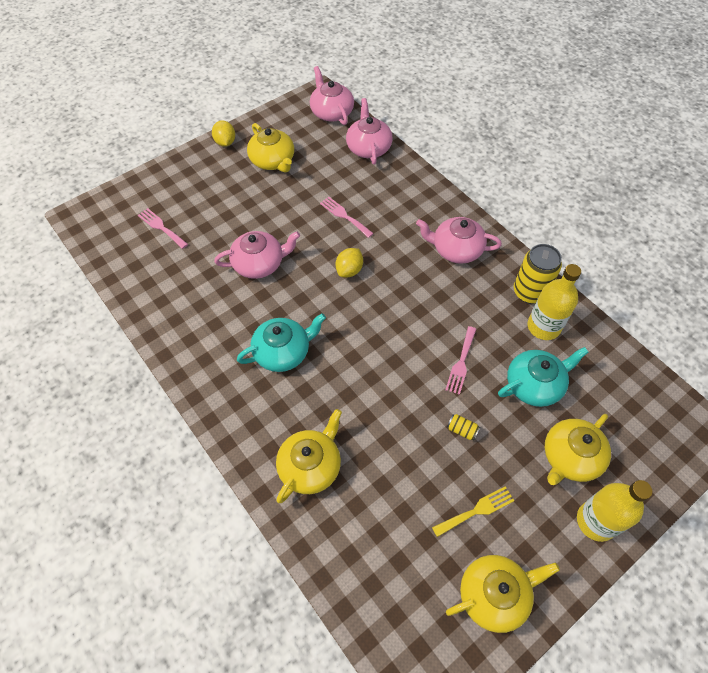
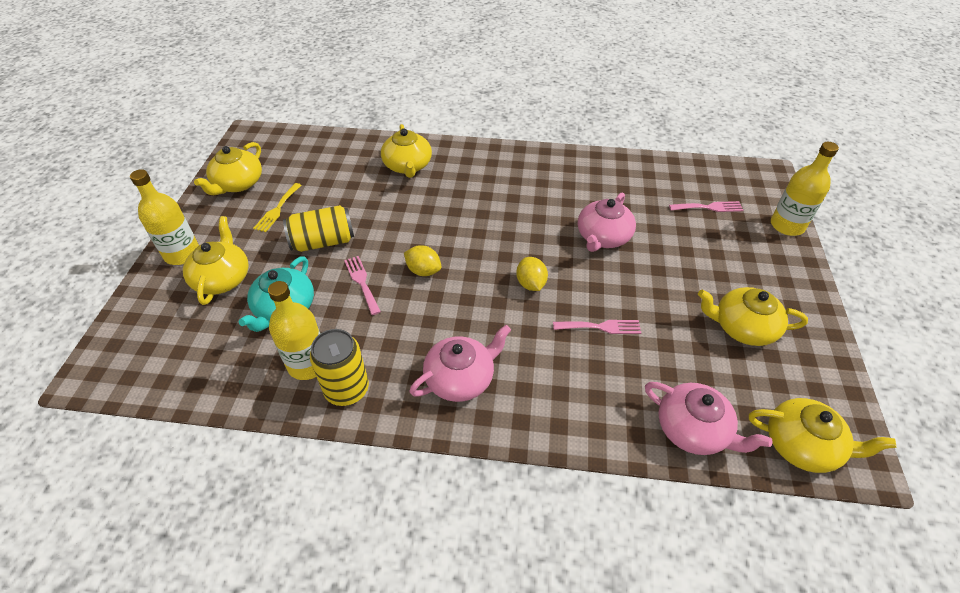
camera: 135 degrees right, 10 degrees down
yellow lemon [212,120,235,147] -> yellow lemon moved to [404,245,442,276]
turquoise teapot [237,313,326,372] -> none
pink teapot [310,66,354,125] -> yellow teapot [749,398,896,473]
yellow can [447,414,480,440] -> yellow can [283,205,354,252], size x2.26
none -> yellow bottle [771,142,839,236]

